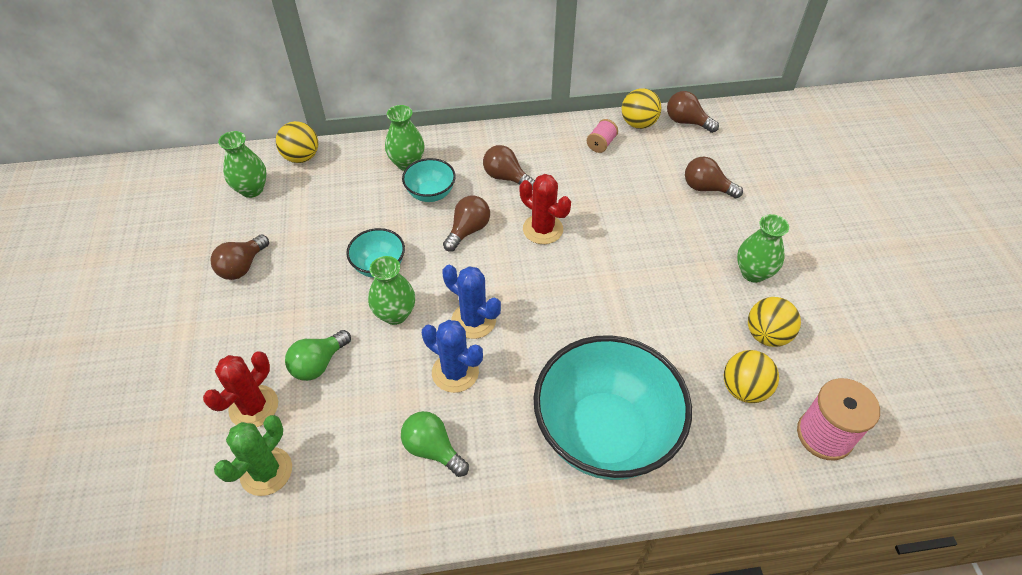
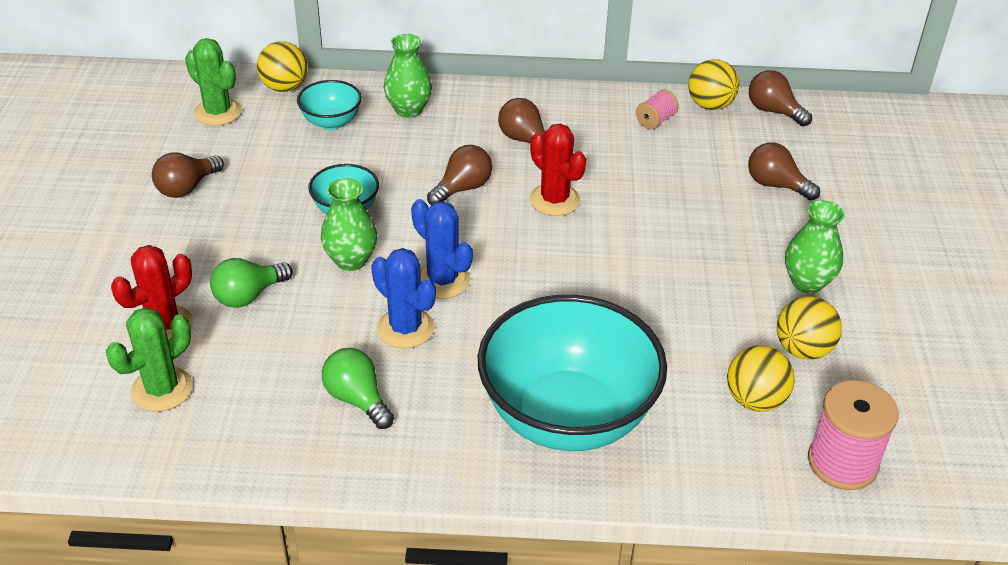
camera: 10 degrees right, 10 degrees down
green vase [218,131,267,198] -> green cactus [185,38,242,126]
turquoise bowl [402,158,456,202] -> turquoise bowl moved to [297,80,362,130]

